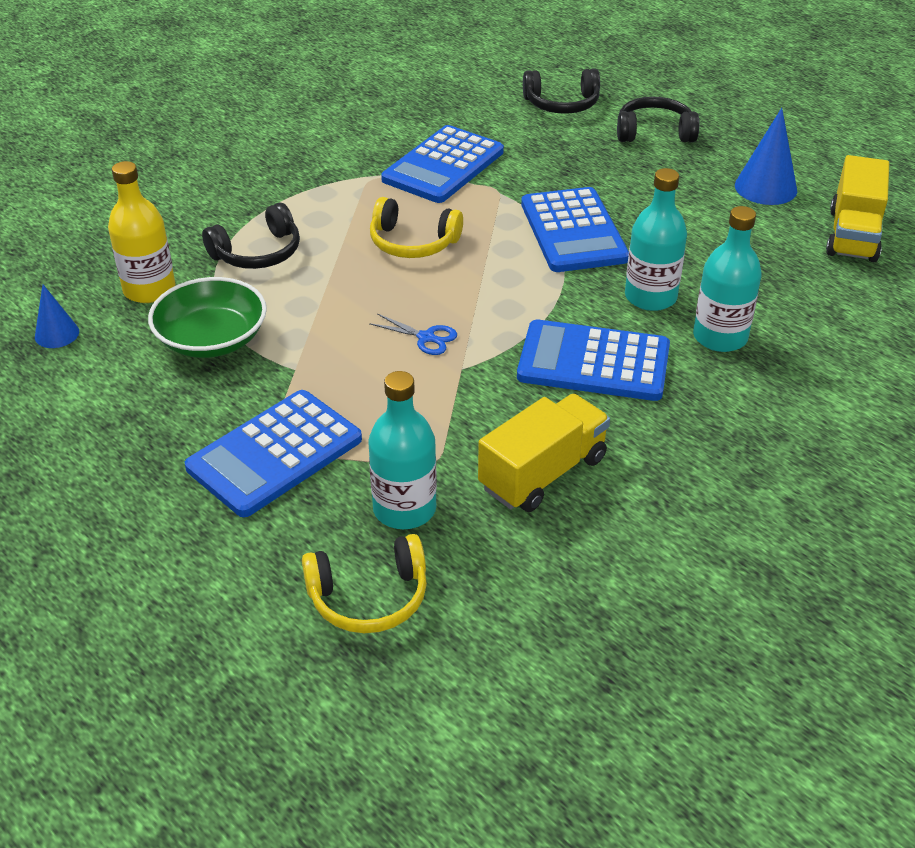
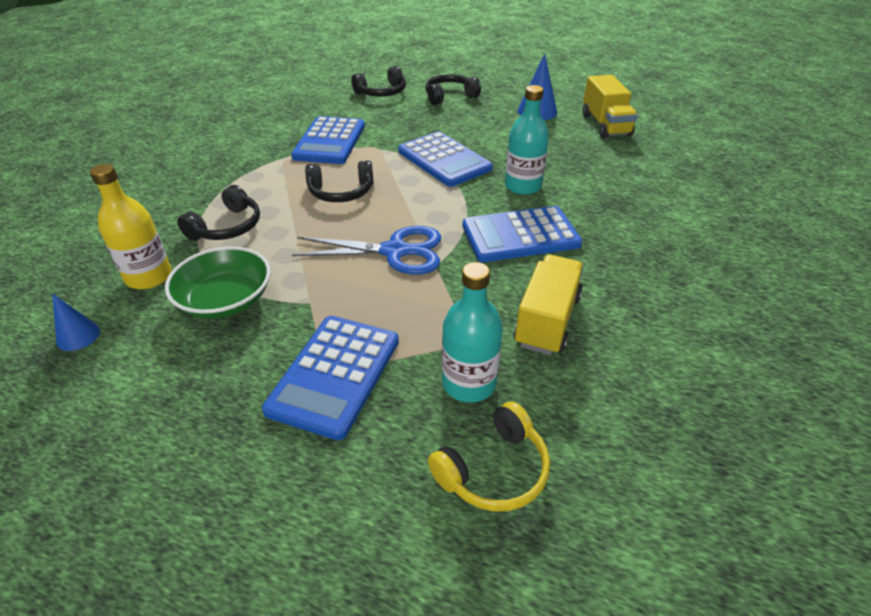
camera: 25 degrees left, 0 degrees up
blue scissors [369,314,457,355] -> blue scissors [292,226,441,274], size x2.12
yellow headphones [370,197,463,258] -> black headphones [305,160,374,202]
turquoise bottle [693,206,762,352] -> none

